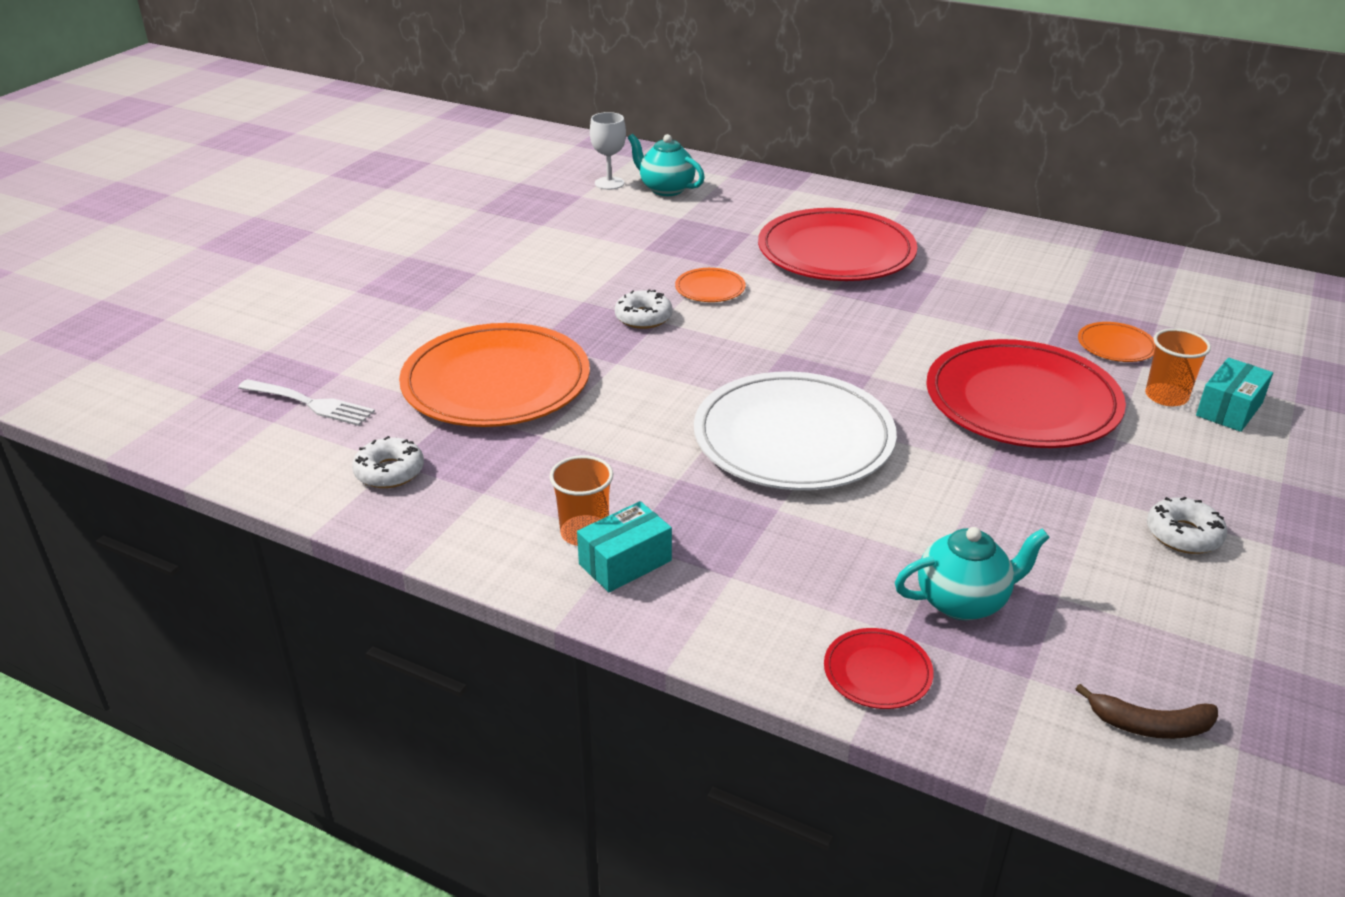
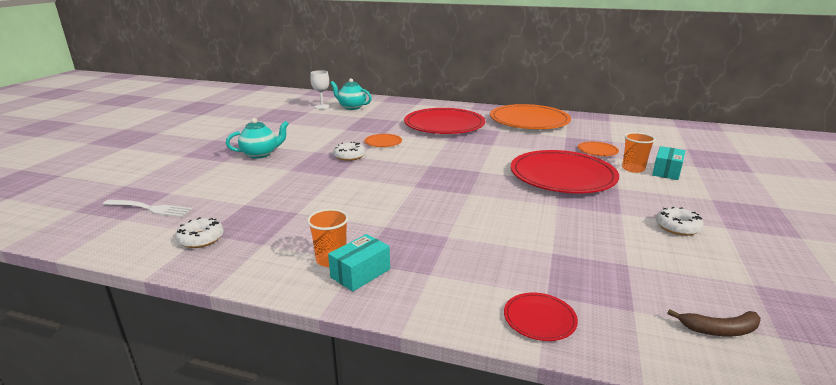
camera: 10 degrees left, 10 degrees down
orange plate [399,323,590,427] -> orange plate moved to [490,104,571,129]
white plate [694,371,897,490] -> none
turquoise teapot [895,527,1050,620] -> turquoise teapot moved to [226,118,289,159]

